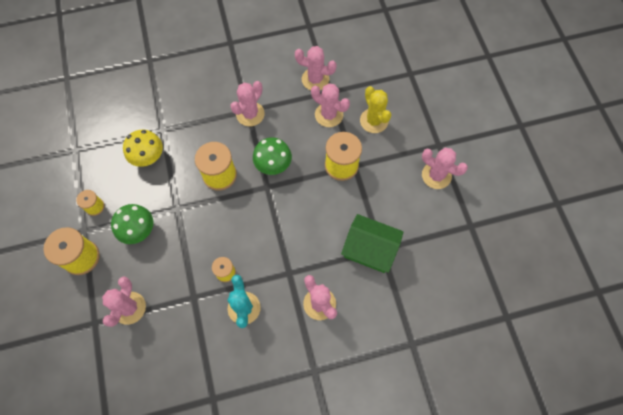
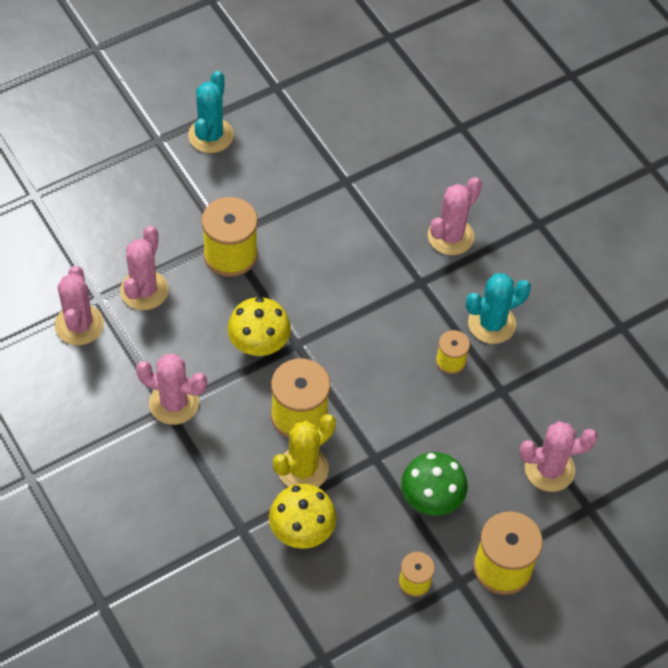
camera: 110 degrees left, 10 degrees down
green mushroom [253,137,292,175] -> yellow mushroom [227,297,291,356]
green house [341,214,404,273] -> none
yellow cactus [360,86,391,133] -> yellow cactus moved to [273,414,336,487]
pink cactus [422,148,468,189] -> turquoise cactus [188,71,234,153]

